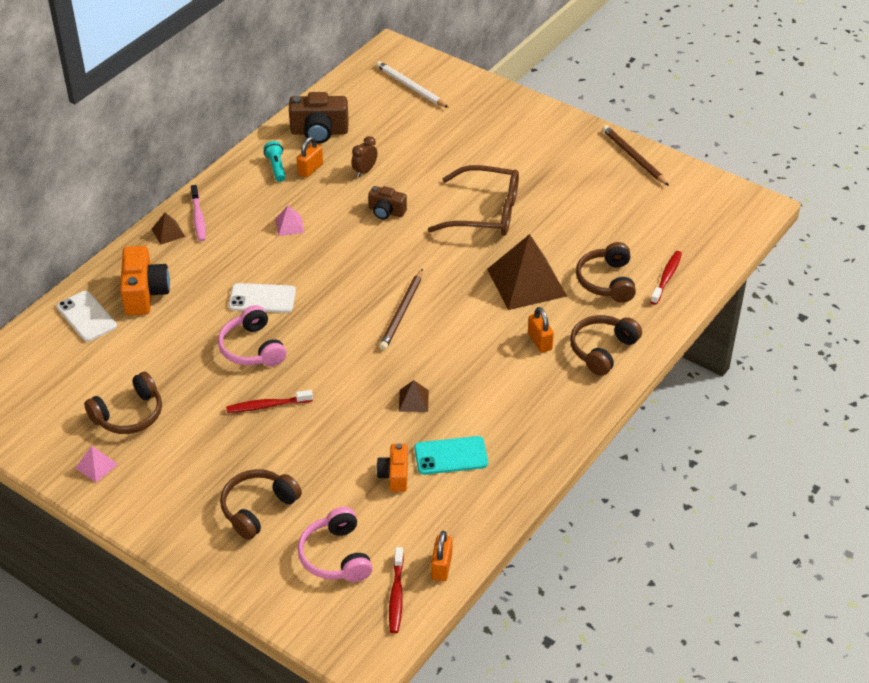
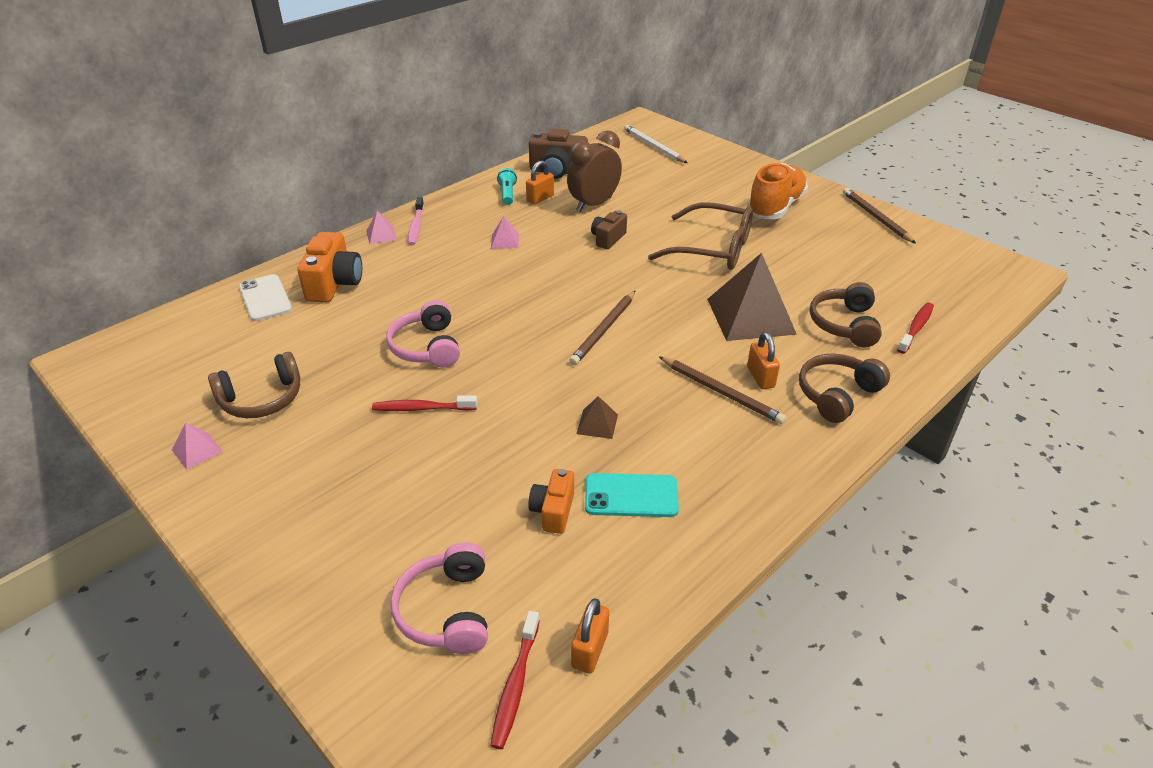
camera: 10 degrees right, 5 degrees down
brown pyramid [152,212,185,245] -> pink pyramid [367,210,397,244]
brown headphones [220,469,302,540] -> none
white phone [228,283,296,313] -> none
brown clock [351,136,377,177] -> brown clock [567,130,622,212], size x1.89
brown camera [368,186,407,219] -> brown camera turned 90 degrees clockwise [591,210,627,249]
none -> brown pencil [659,357,786,424]
none -> orange shoe [747,163,808,219]

